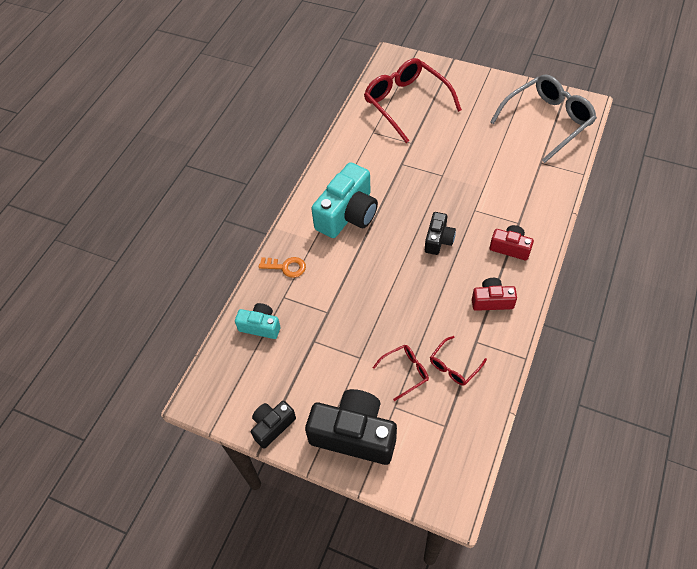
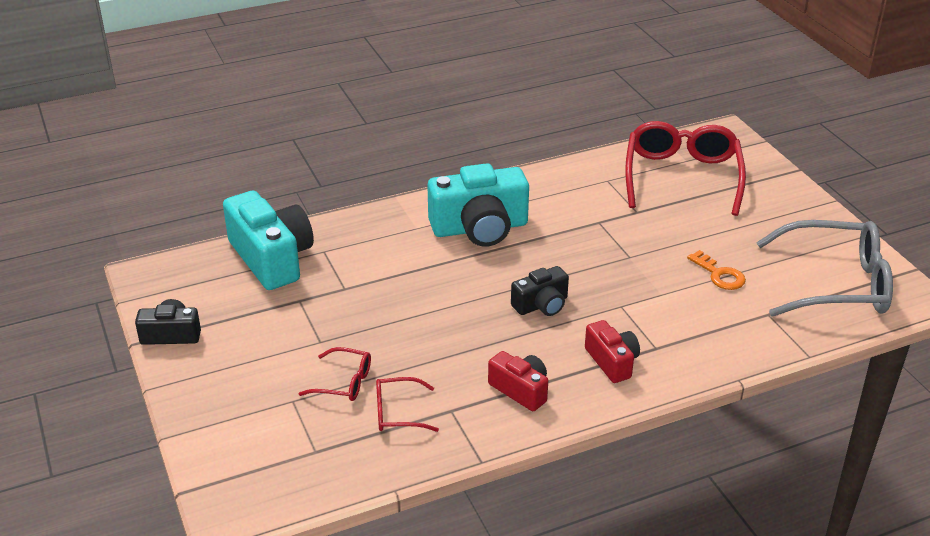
camera: 40 degrees right, 20 degrees down
turquoise camera [235,303,280,339] -> turquoise camera [223,191,314,290], size x1.85
orange key [259,257,306,278] -> orange key moved to [687,250,746,290]
black camera [305,389,397,465] -> none

